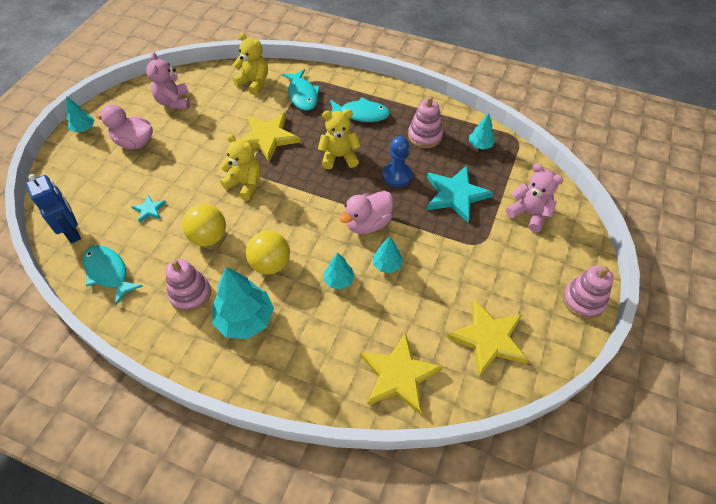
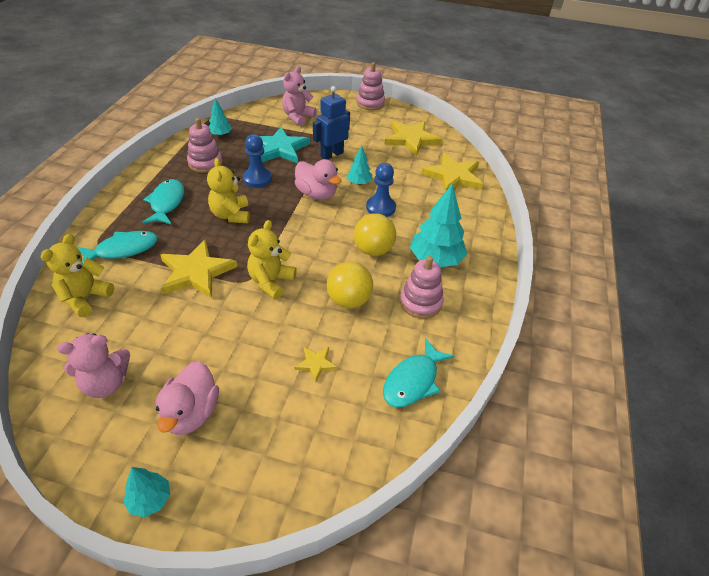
camera: 100 degrees left, 10 degrees down
blue robot [26,174,81,243] -> blue robot moved to [313,86,350,160]
turquoise star [131,195,166,223] -> yellow star [294,347,337,382]
turquoise tree [324,253,355,290] -> blue pawn [366,163,396,217]

